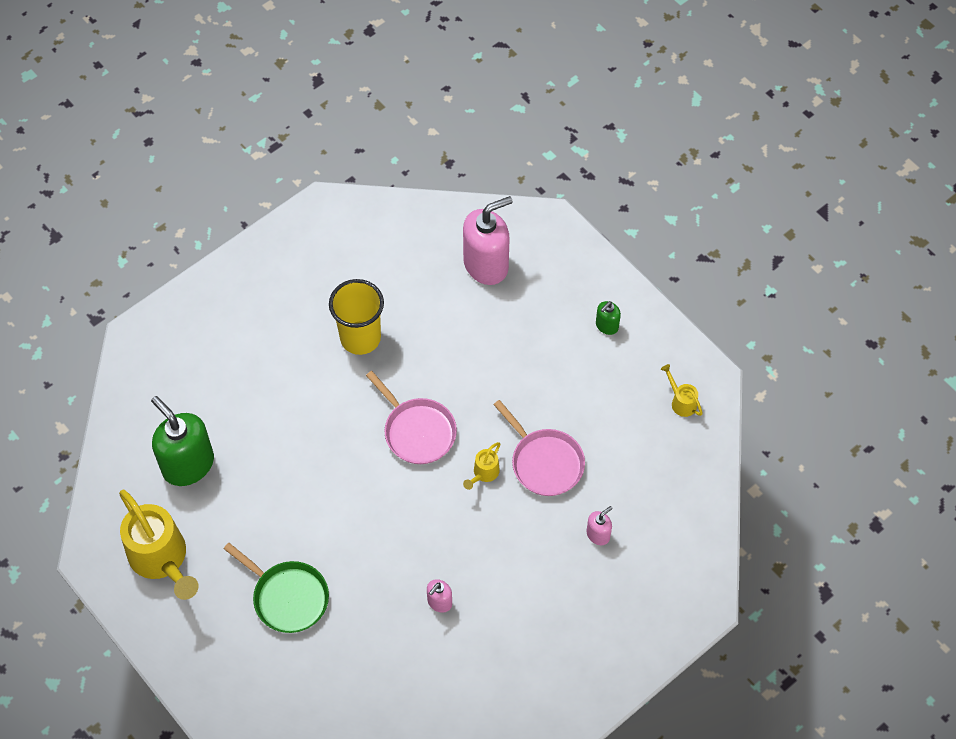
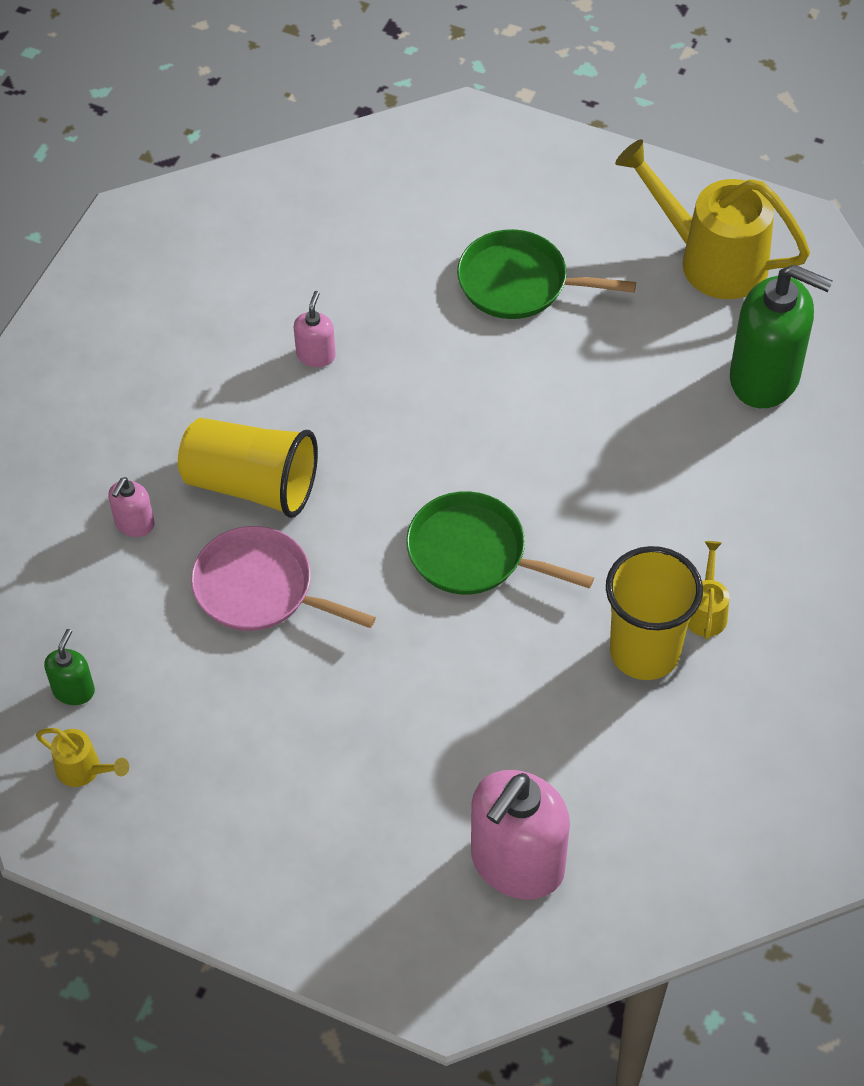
camera: 155 degrees right, 5 degrees down
pink pan [366,371,457,464] -> green pan [406,491,594,595]
yellow watering can [463,442,500,490] -> yellow watering can moved to [688,541,729,640]
green soap dispenser [596,301,621,335] -> green soap dispenser moved to [44,629,95,705]
none -> yellow cup [178,418,318,518]

